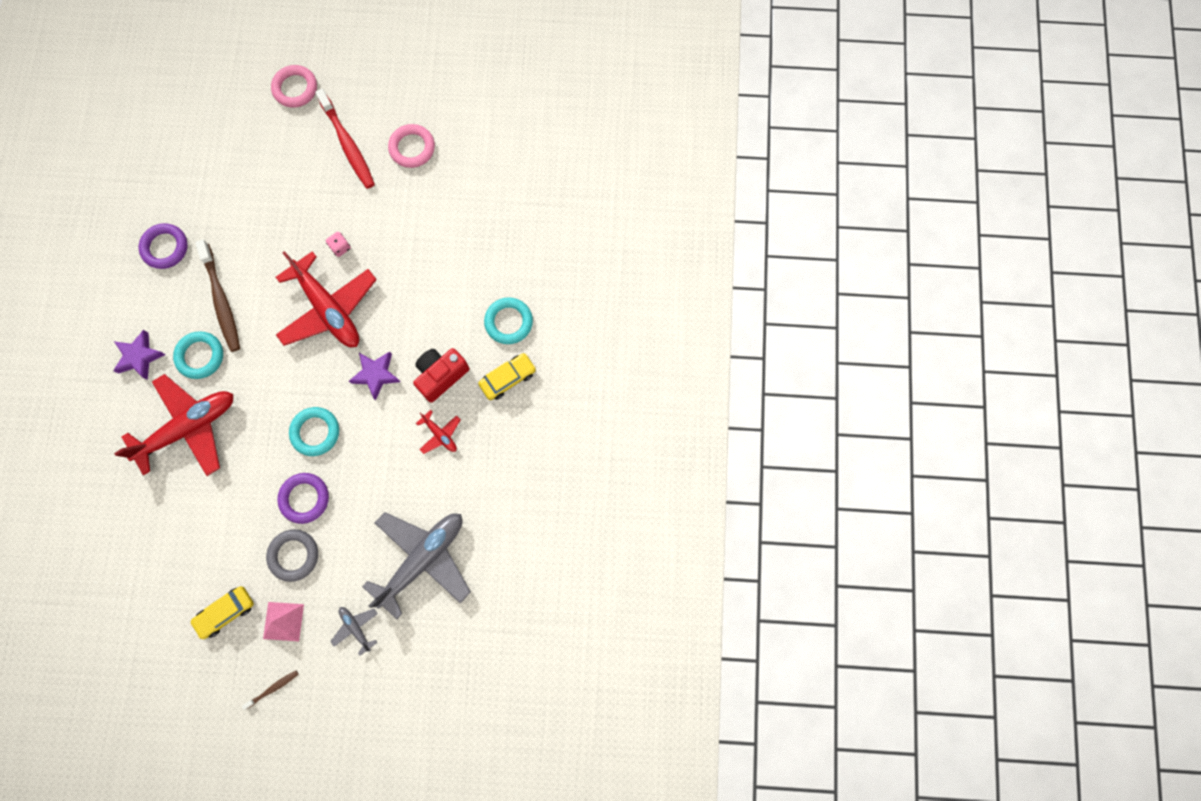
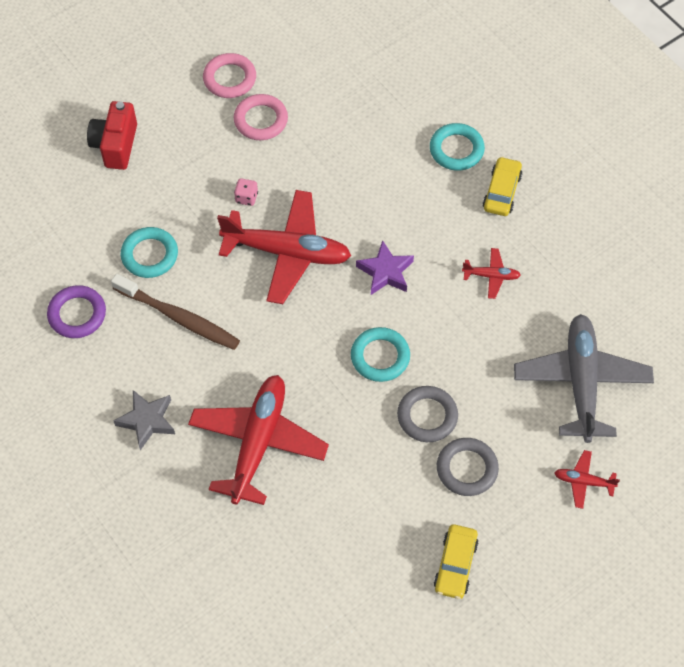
camera: 40 degrees left, 15 degrees down
purple star [113,330,166,380] -> grey star [113,390,175,450]
turquoise ring [173,331,223,379] -> turquoise ring moved to [121,227,178,278]
brown toothbrush [242,671,299,710] -> none
pink pyramid [263,602,304,641] -> none
pink ring [271,65,317,108] -> pink ring moved to [234,94,288,140]
purple ring [277,473,329,524] -> grey ring [397,386,458,442]
red toothbrush [315,89,375,189] -> none
grey plane [330,607,378,656] -> red plane [554,450,620,509]
red camera [413,348,470,403] -> red camera moved to [87,101,137,170]

